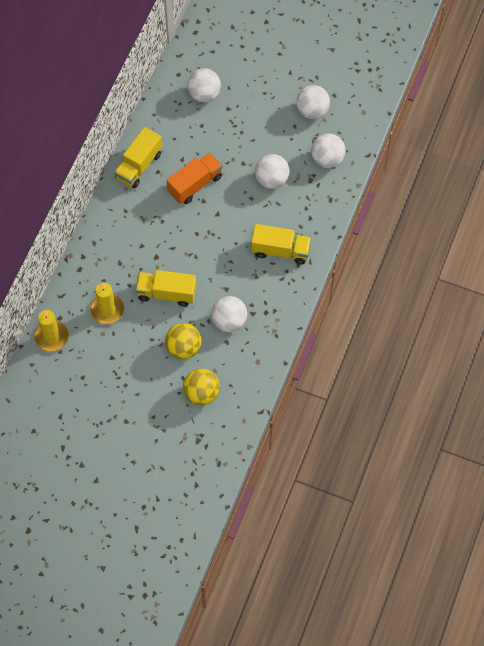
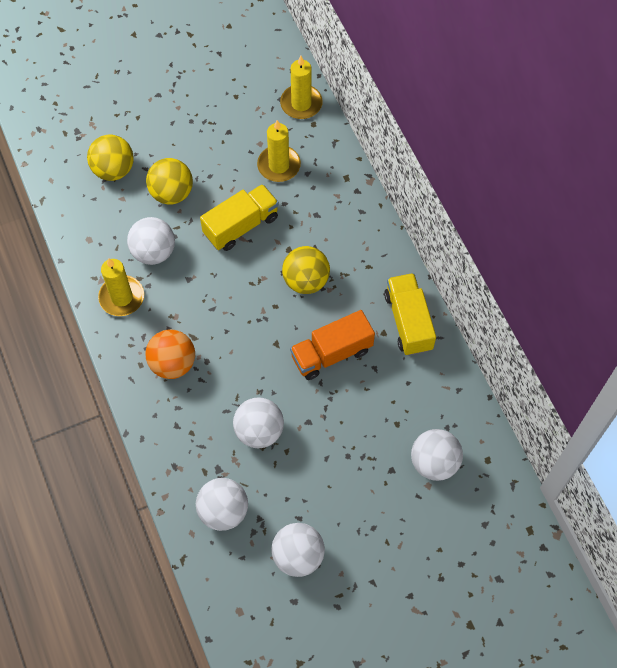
camera: 135 degrees right, 0 degrees up
orange truck [167,153,223,204] -> orange truck turned 60 degrees clockwise [290,310,375,380]
yellow truck [251,224,311,265] -> orange ball [145,329,195,379]
none -> yellow candle [98,259,144,316]
none -> yellow ball [282,246,330,294]

